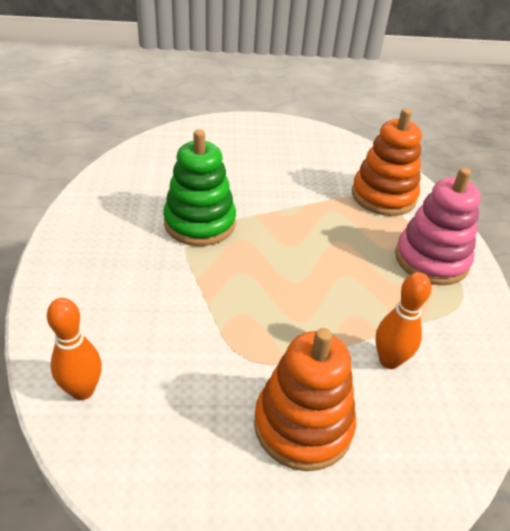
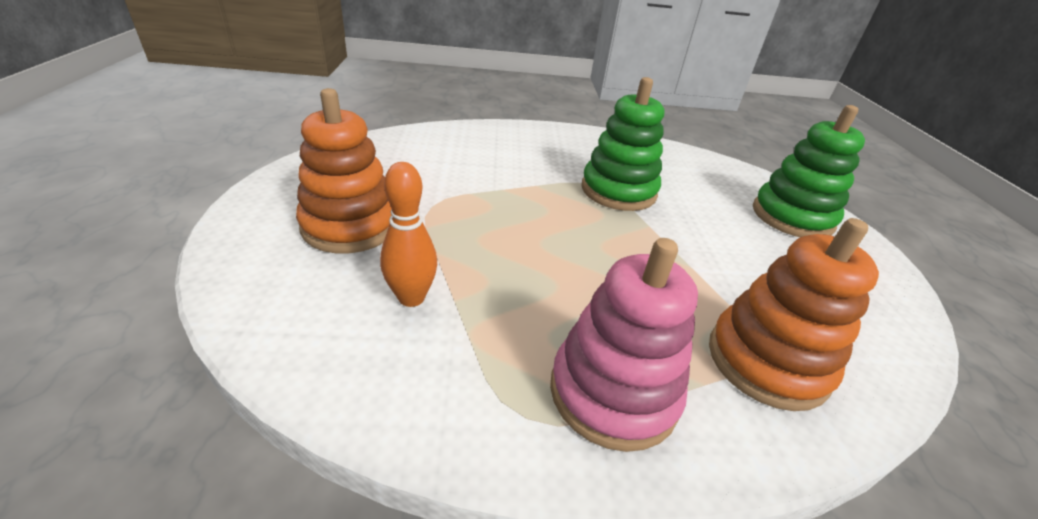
camera: 90 degrees right, 5 degrees down
orange bowling pin [47,298,102,400] -> none
none -> green stacking toy [753,105,865,237]

